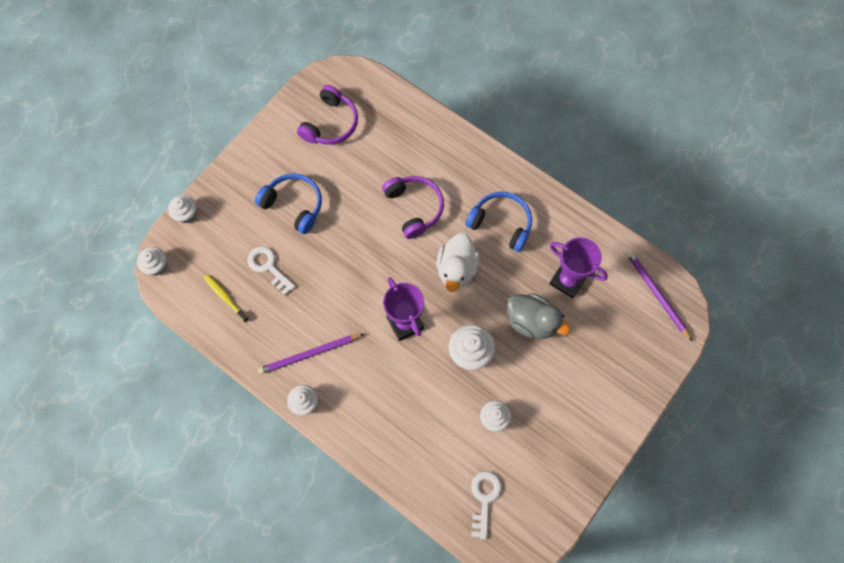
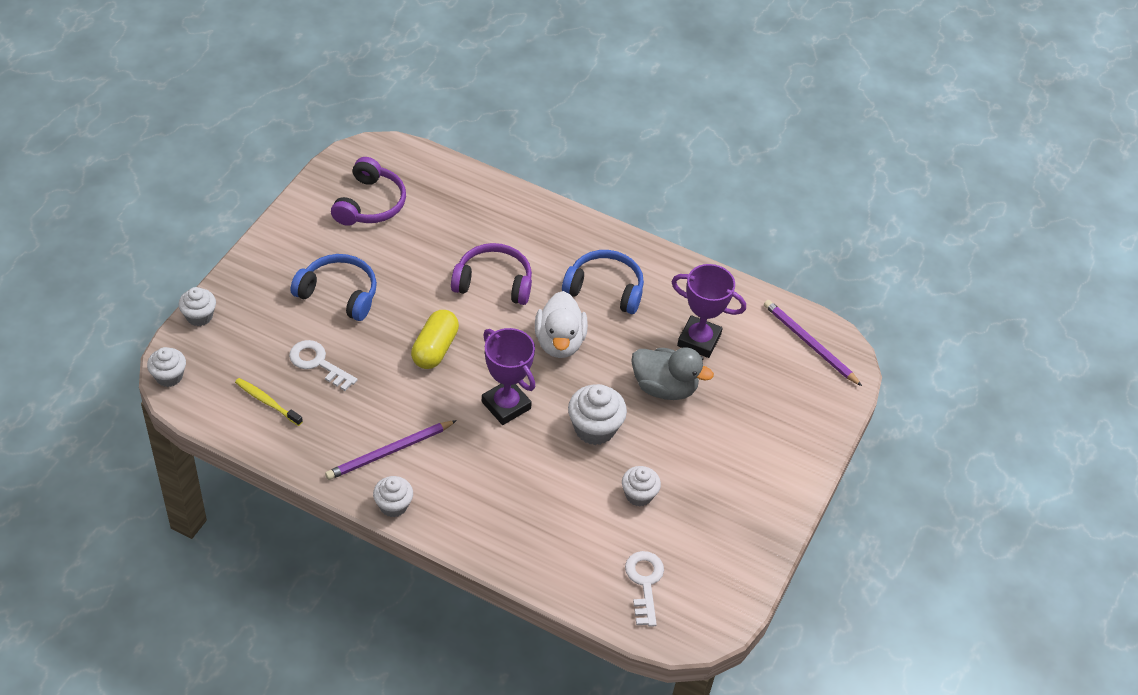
camera: 15 degrees left, 20 degrees down
purple headphones [382,176,444,239] -> purple headphones turned 45 degrees counterclockwise [451,243,532,305]
none -> yellow capsule [411,310,459,369]

